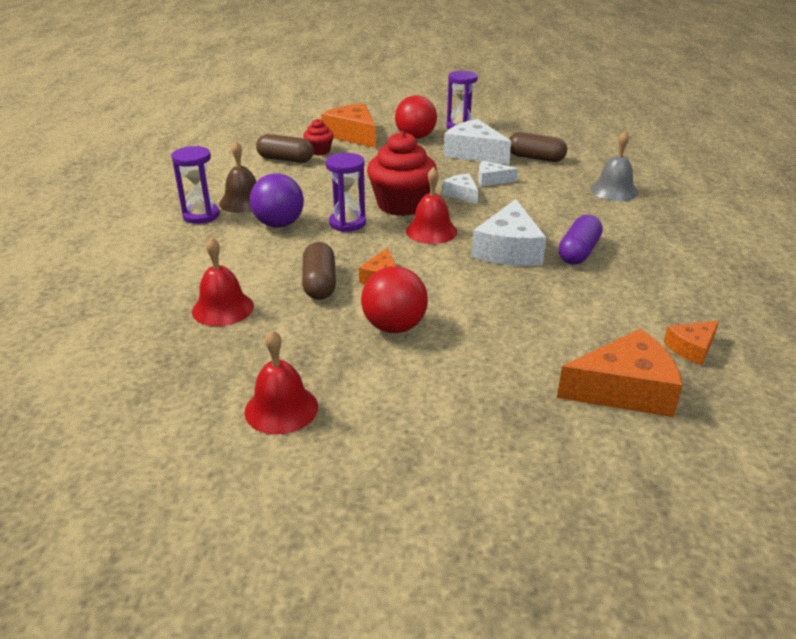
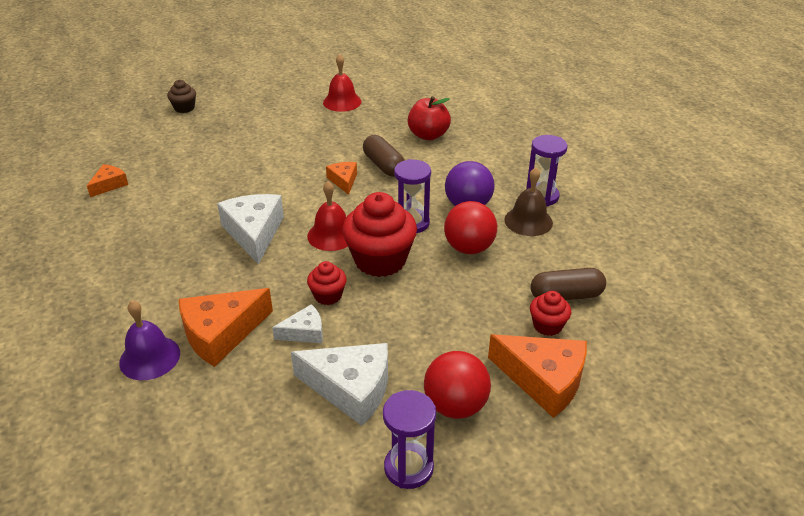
camera: 155 degrees right, 5 degrees up
red bell [192,237,254,326] -> red apple [408,96,451,140]
red ball [361,266,428,333] -> red ball moved to [444,201,497,254]
white cheese [443,174,478,204] -> red cupcake [307,261,347,305]
brown capsule [509,132,567,162] -> none
orange cheese [557,329,683,417] -> orange cheese moved to [179,288,273,367]
purple capsule [558,215,603,265] -> none
grey bell [590,131,638,201] -> purple bell [119,300,180,380]
none -> brown cupcake [167,80,196,113]

